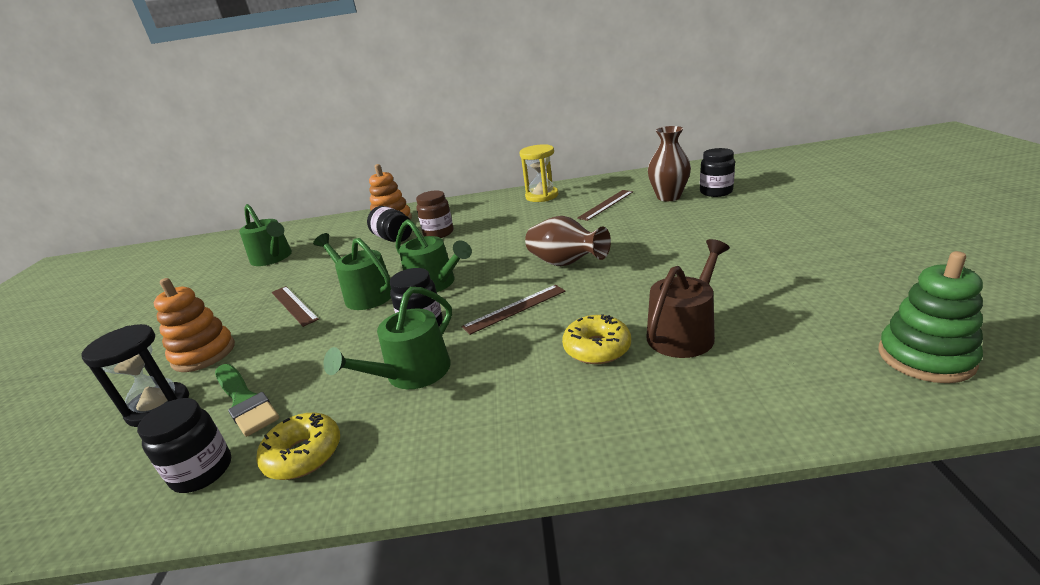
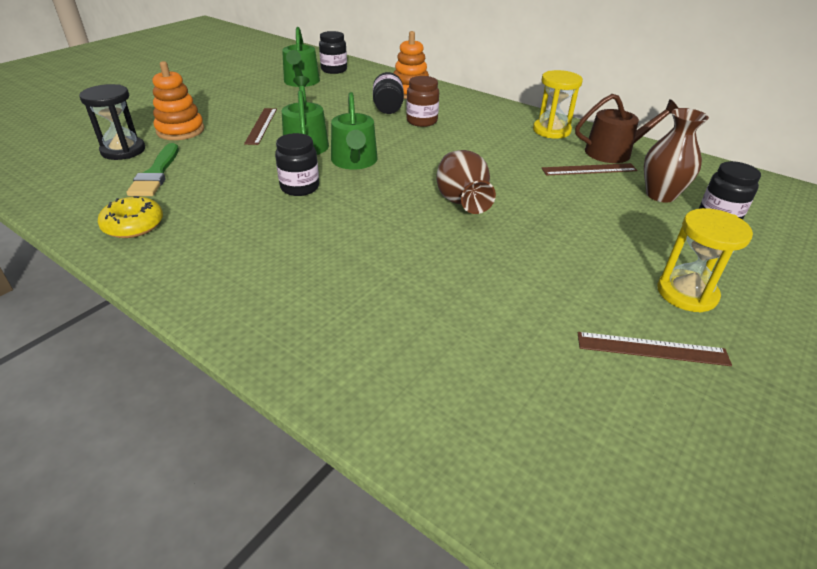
camera: 35 degrees right, 10 degrees up
black jar [137,398,231,493] -> black jar moved to [319,31,347,74]
green watering can [323,287,452,389] -> none
brown ruler [461,285,565,335] -> brown ruler moved to [578,332,732,366]
yellow donut [562,314,631,364] -> none
brown watering can [646,239,730,358] -> brown watering can moved to [575,94,678,163]
green stacking toy [878,251,983,383] -> none
none -> yellow hourglass [657,208,753,312]

